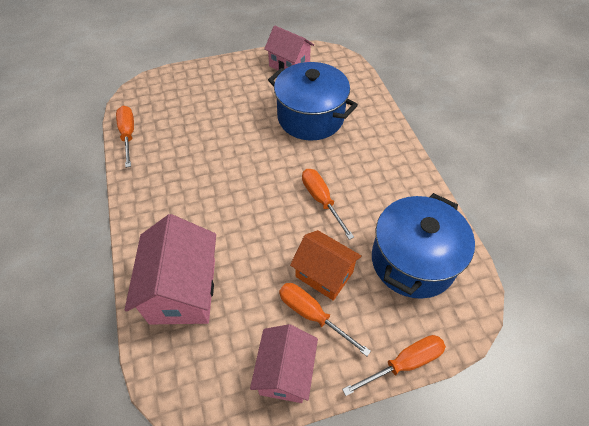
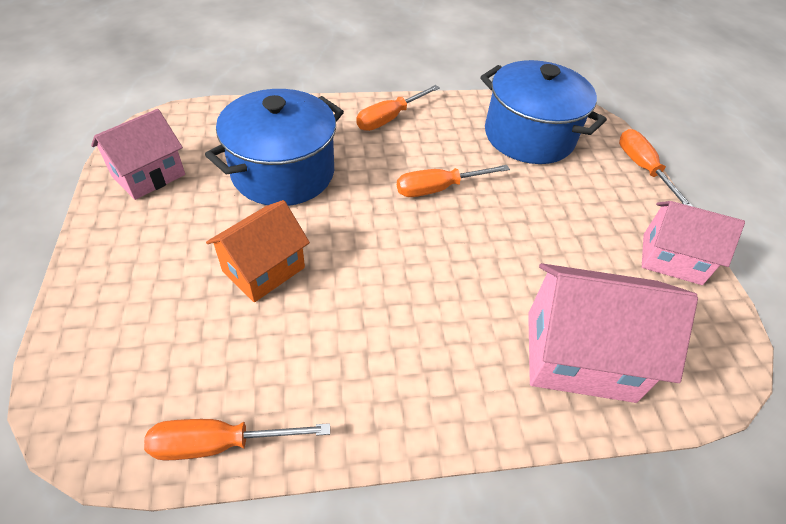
camera: 85 degrees left, 5 degrees down
orange screwdriver [279,283,371,356] -> orange screwdriver moved to [356,85,440,131]
orange house [290,230,362,301] -> orange house moved to [206,200,310,302]

